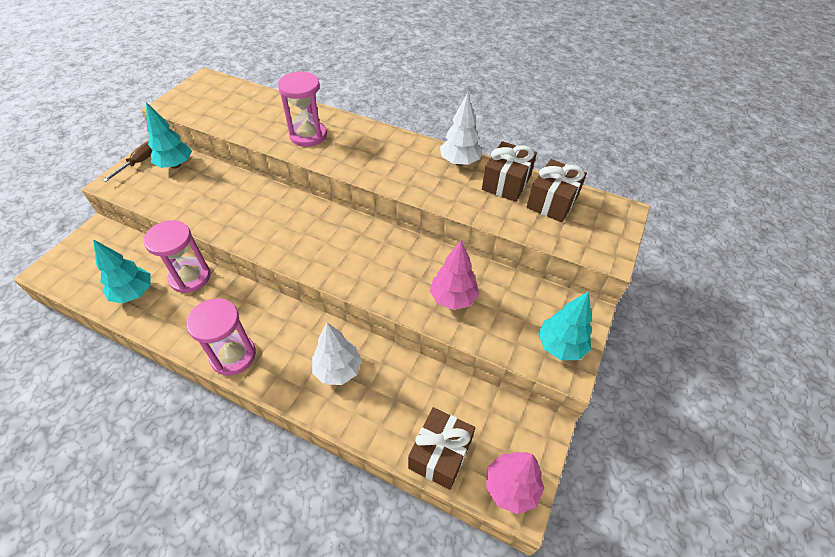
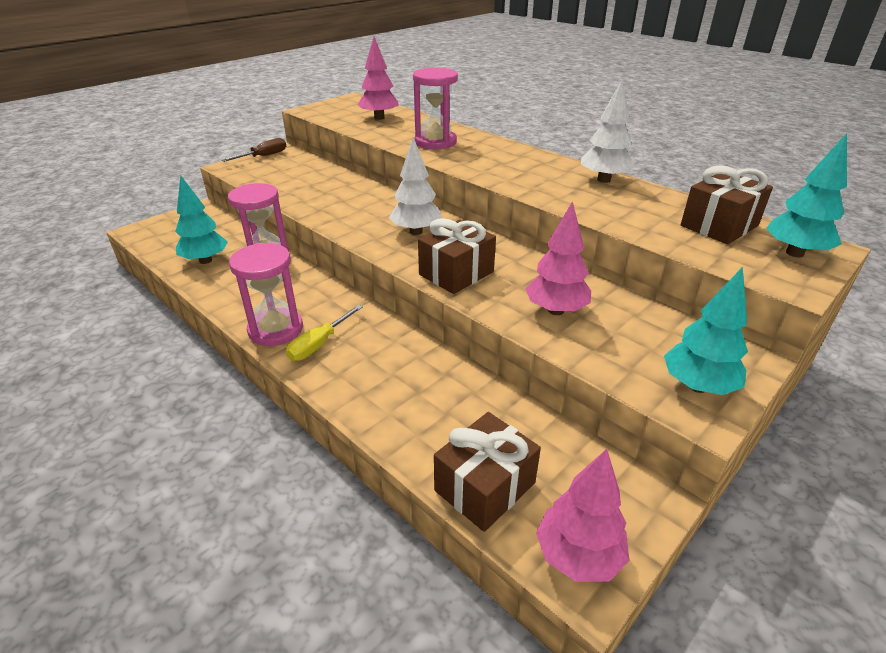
camera: 20 degrees right, 15 degrees down
turquoise tree [146,102,192,169] -> turquoise tree moved to [766,133,847,257]
white tree [312,323,362,385] -> white tree moved to [389,137,442,235]
brown gift [482,141,537,202] -> brown gift moved to [418,218,496,294]
none -> yellow screwdriver [286,304,363,361]
none -> pink tree [357,37,399,120]

